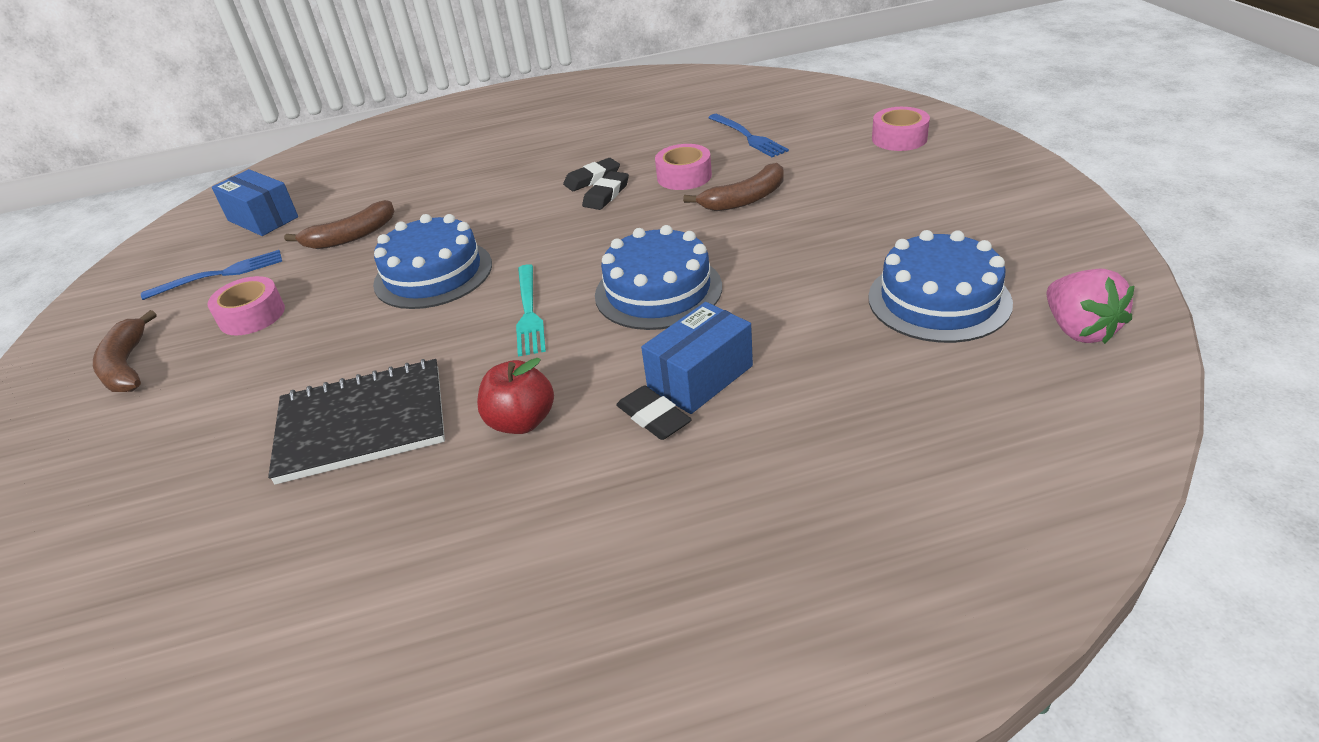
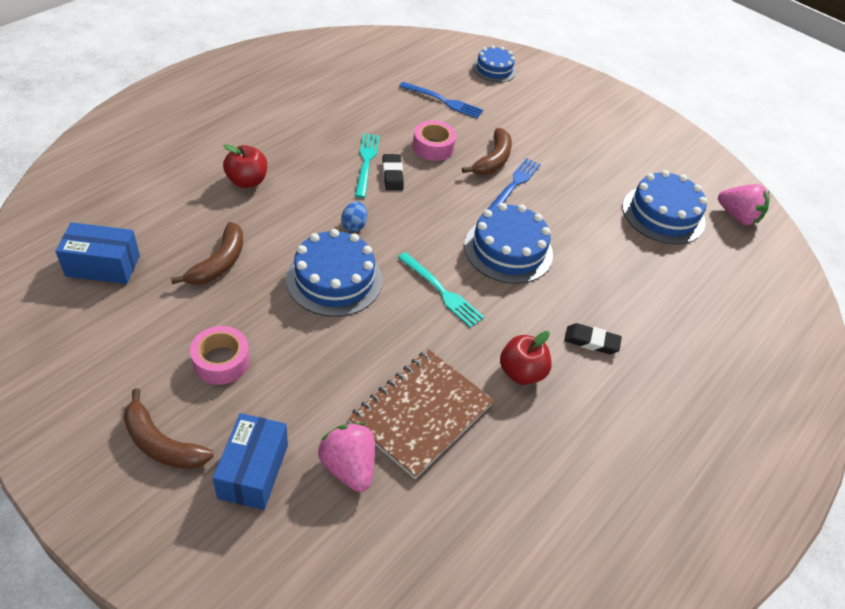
camera: 45 degrees left, 10 degrees up
blue fork [141,250,282,300] -> blue fork moved to [488,158,541,209]
black notebook [268,359,445,485] -> brown notebook [348,349,494,479]
black eraser [563,158,620,191] -> turquoise fork [355,133,380,198]
blue box [641,302,753,414] -> blue box moved to [213,413,288,510]
pink tape [872,107,930,151] -> none
none -> red apple [223,144,267,188]
none -> pink strawberry [318,423,375,492]
none -> blue egg [341,202,367,232]
none -> blue cake [472,45,517,82]

